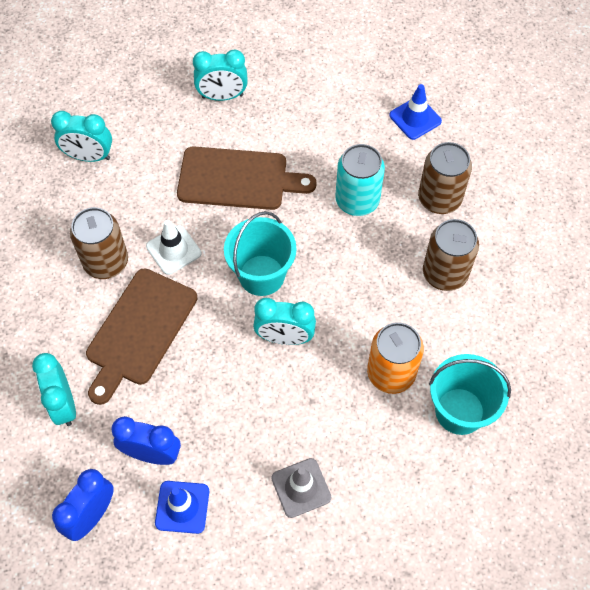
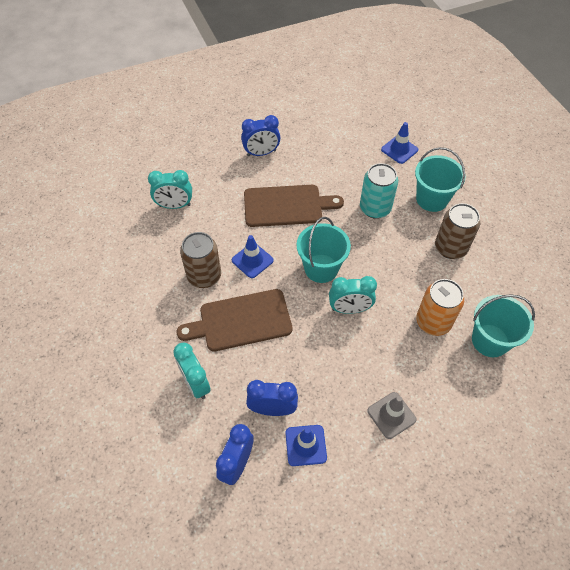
camera: 10 degrees left, 5 degrees down
brown cutting board [86,268,197,405] -> brown cutting board turned 60 degrees clockwise [177,289,293,351]
white traffic cone [146,220,201,275] -> blue traffic cone [232,235,274,278]
turquoise clock [193,50,248,101] -> blue clock [241,115,281,156]
brown can [418,142,472,214] -> turquoise bucket [415,147,466,212]

